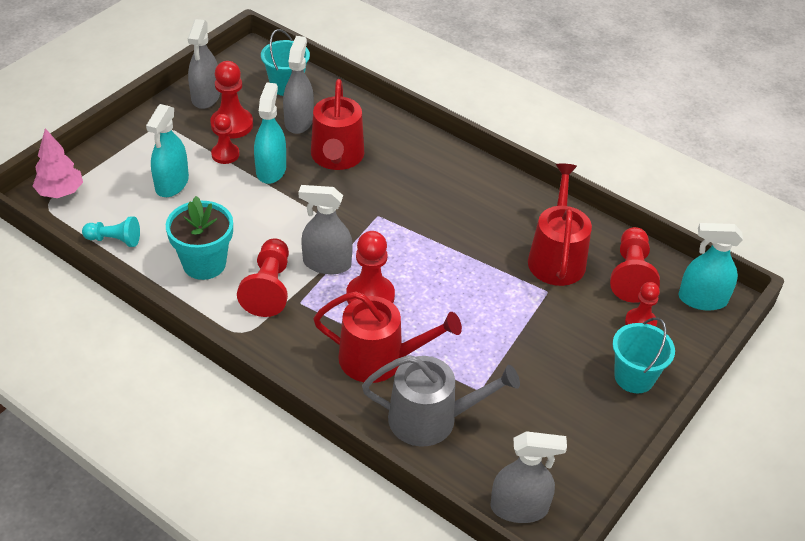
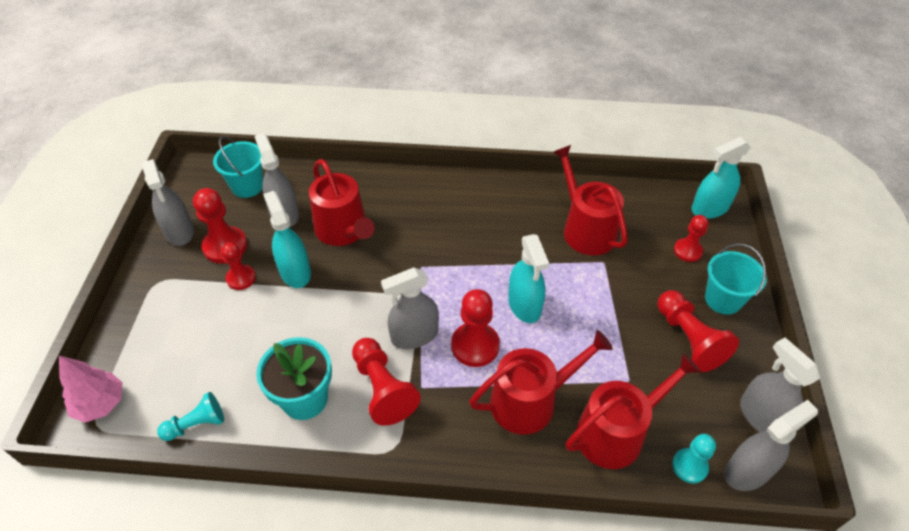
camera: 30 degrees left, 5 degrees up
turquoise spray bottle [146,104,189,197] -> turquoise spray bottle moved to [508,234,549,323]
grey watering can [362,355,520,447] -> red watering can [566,353,701,469]
red pawn [610,227,660,303] -> red pawn moved to [658,290,739,372]
none -> turquoise pawn [672,434,716,483]
none -> grey spray bottle [740,338,820,432]

